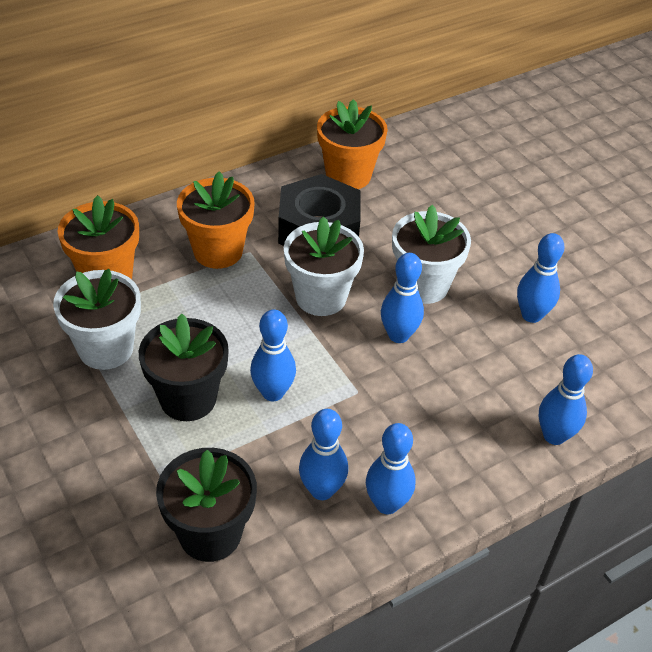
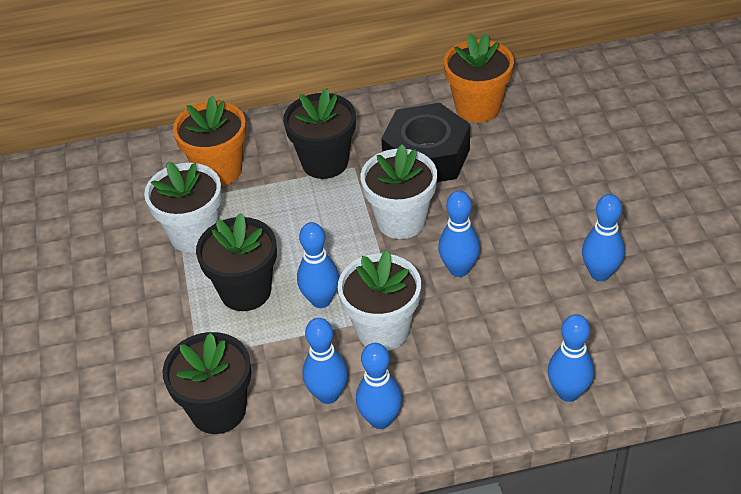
camera: 25 degrees right, 0 degrees up
orange flower pot [177,171,255,269] -> black flower pot [283,88,356,179]
white flower pot [392,205,471,304] -> white flower pot moved to [338,250,421,351]

